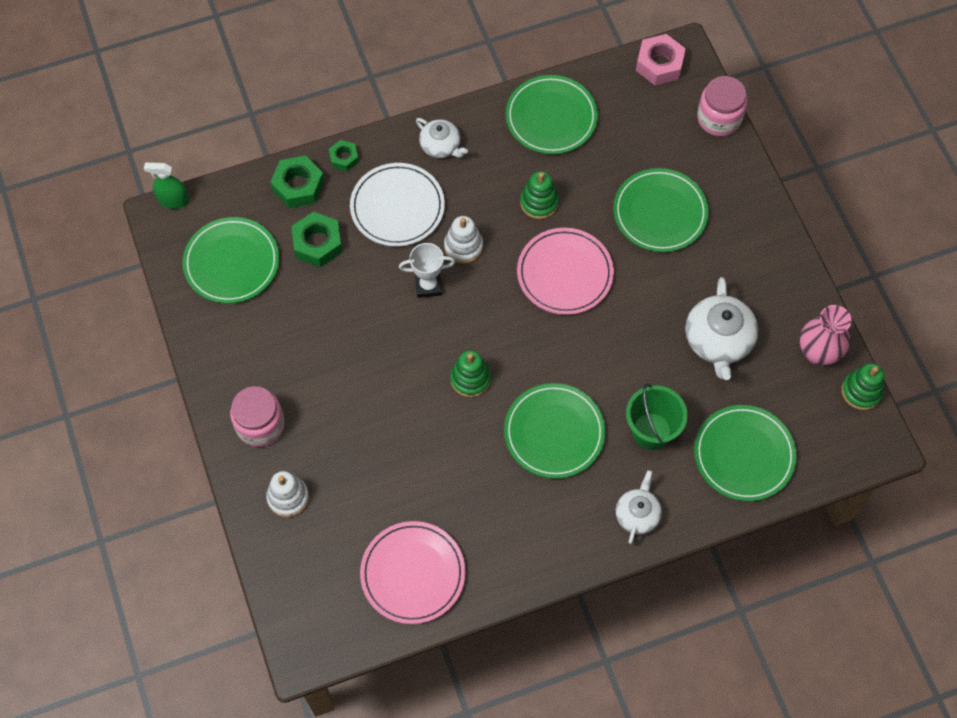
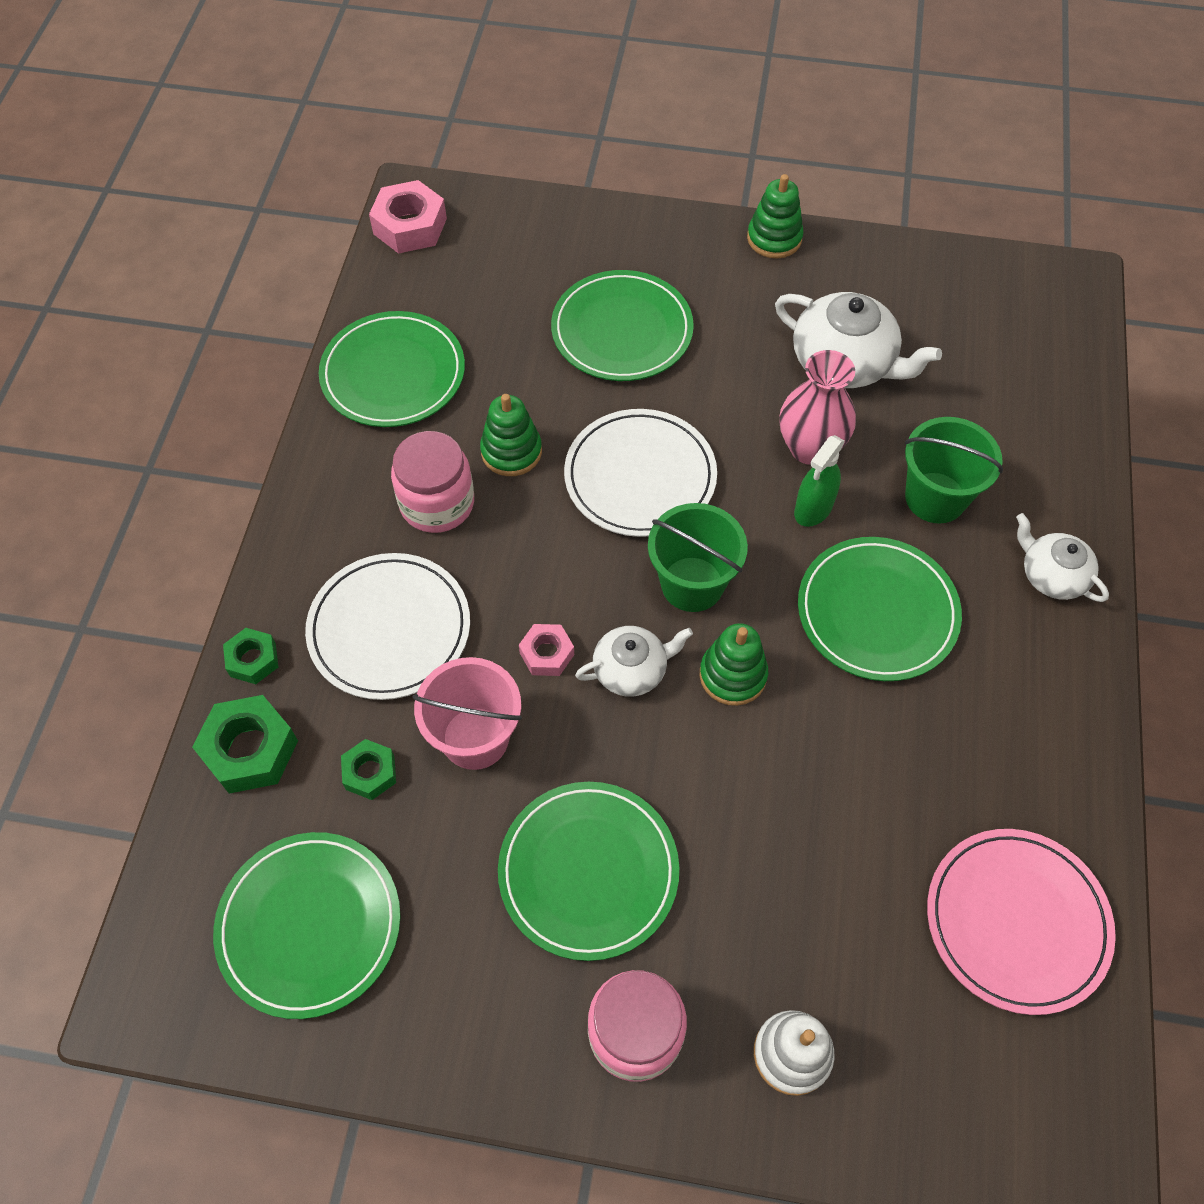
camera: 60 degrees left, 5 degrees down
green spray bottle [144,162,189,209] -> green spray bottle moved to [794,435,845,527]
green nut [291,212,342,267] -> green nut [341,739,396,800], size x0.60
white trophy [399,243,455,298] -> pink nut [519,624,574,676]
white teapot [416,118,468,158] -> white teapot moved to [575,626,693,697]
white stacking toy [444,216,483,264] -> none
pink plate [517,228,614,315] -> white plate [564,409,717,537]
green plate [694,405,797,501] -> green plate moved to [498,782,679,961]
pink jar [697,76,747,136] -> pink jar moved to [391,431,474,533]
pink vase [800,305,852,365] -> pink vase moved to [779,350,856,465]
green stacking toy [842,363,884,410] -> green stacking toy moved to [747,174,804,258]
none -> pink bucket [412,657,522,770]
none -> green bucket [648,503,748,612]

